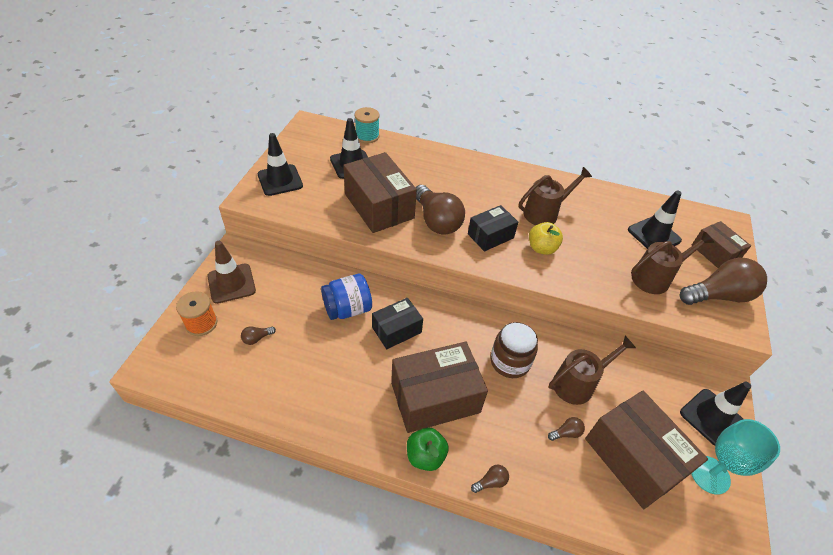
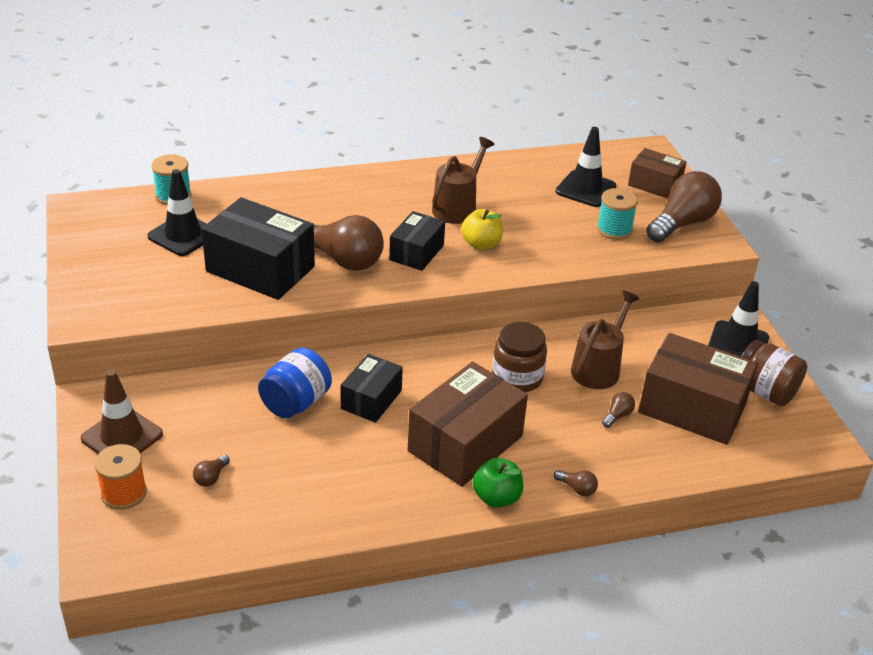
camera: 30 degrees left, 10 degrees down
black traffic cone [258,133,303,196] -> none
brown box [343,152,417,233] -> black box [202,197,315,300]
brown light bulb [471,465,509,493] -> brown light bulb turned 90 degrees clockwise [554,470,598,496]
brown watering can [631,231,714,294] -> turquoise spool [597,188,638,240]
turquoise goblet [691,419,780,495] -> brown jar [741,340,807,406]

